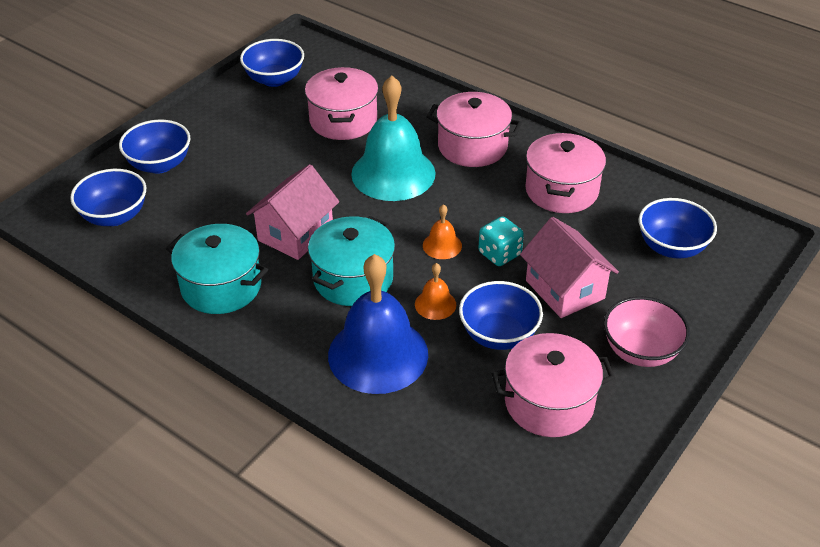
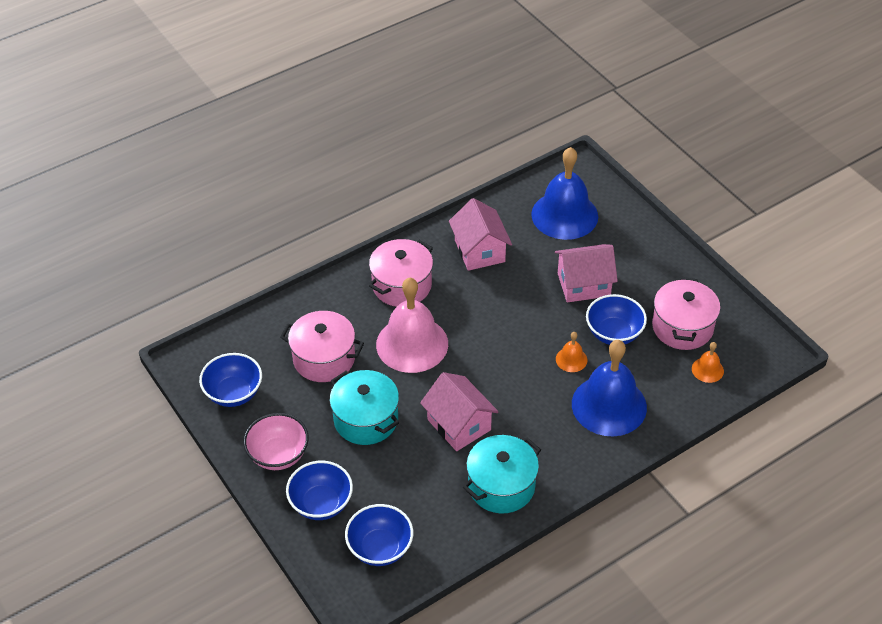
camera: 70 degrees left, 5 degrees up
turquoise pot [308,216,395,306] -> turquoise pot moved to [329,370,399,445]
turquoise bell [351,75,436,201] -> pink bell [376,278,448,373]
orange bell [423,204,462,259] -> orange bell moved to [692,342,724,383]
turquoise dice [478,216,524,266] -> none
pink pot [525,132,606,213] -> pink house [449,198,512,271]
pink bowl [604,296,690,367] -> pink bowl moved to [243,413,309,470]
blue bowl [639,198,717,259] -> blue bell [531,147,598,240]

